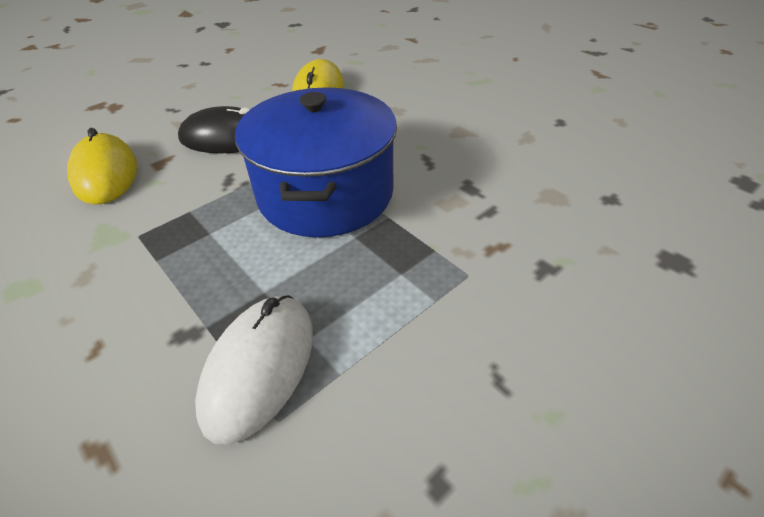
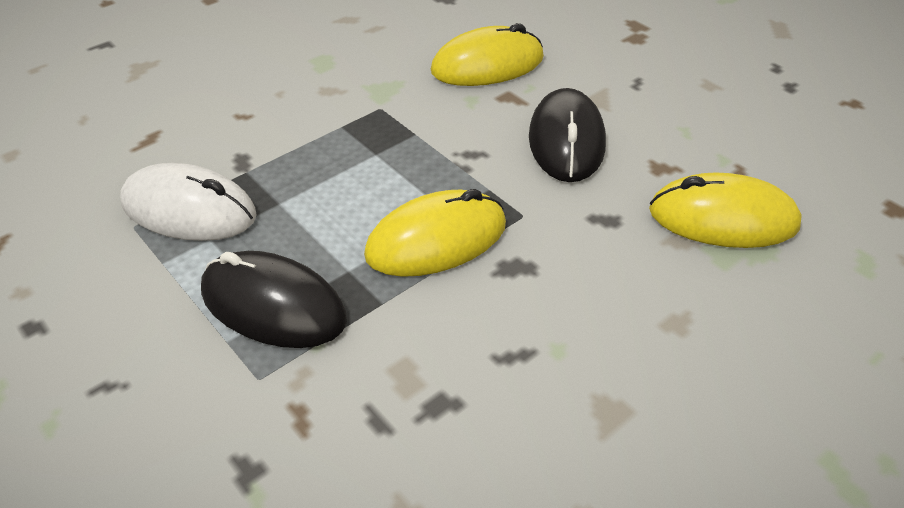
camera: 90 degrees right, 0 degrees up
blue pot [235,87,397,237] -> yellow mouse [364,189,506,277]
none -> black mouse [201,251,347,348]

